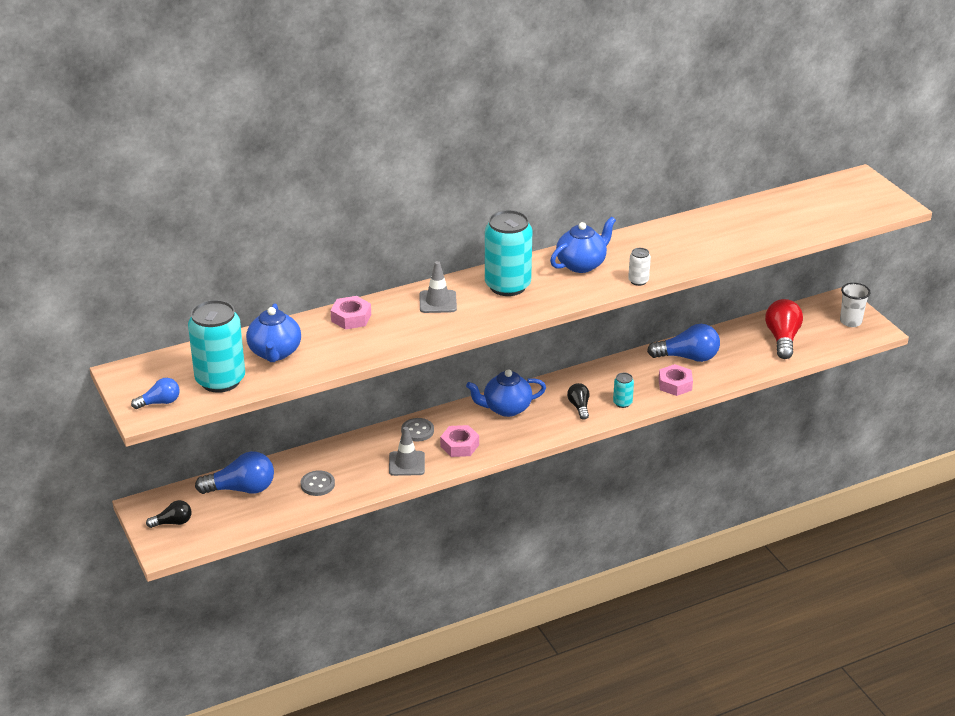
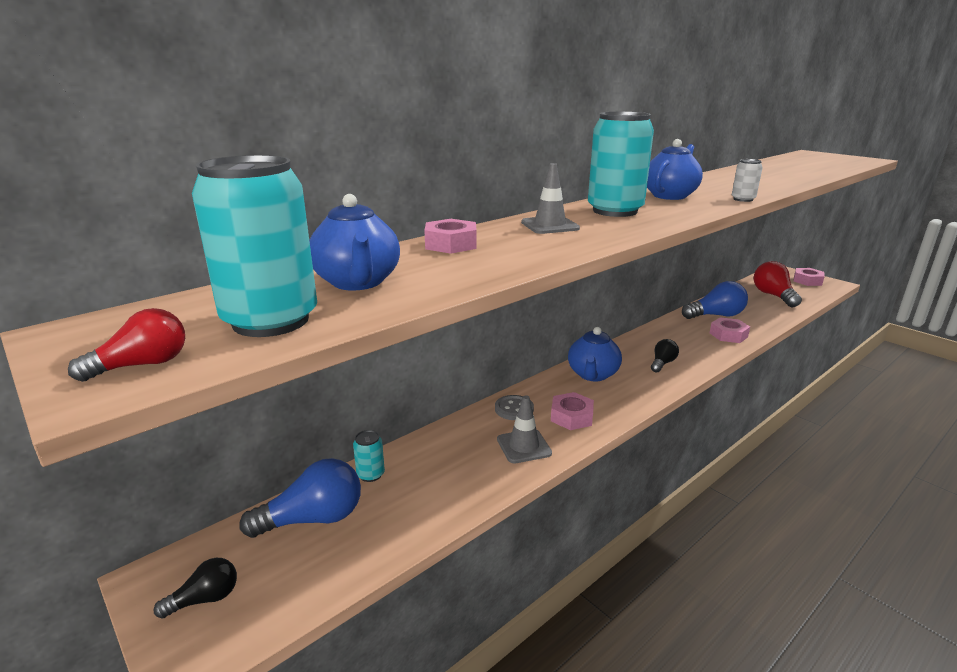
camera: 15 degrees left, 10 degrees down
blue light bulb [131,378,180,409] -> red light bulb [68,308,185,382]
grey button [301,470,335,496] -> none
blue teapot [466,369,546,417] -> blue teapot turned 45 degrees counterclockwise [568,327,622,381]
black light bulb [567,383,589,420] -> black light bulb turned 60 degrees clockwise [651,339,679,372]
turquoise can [613,373,634,408] -> turquoise can moved to [353,430,385,482]
white cup [840,283,870,327] -> pink nut [793,268,825,286]

